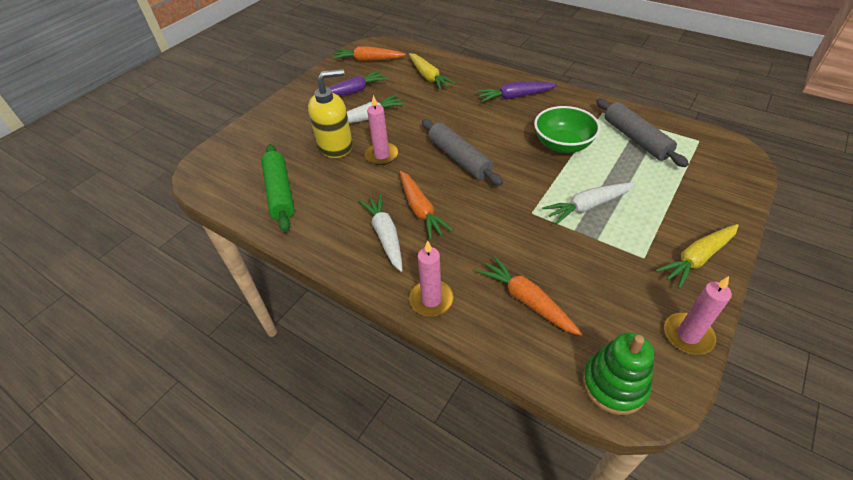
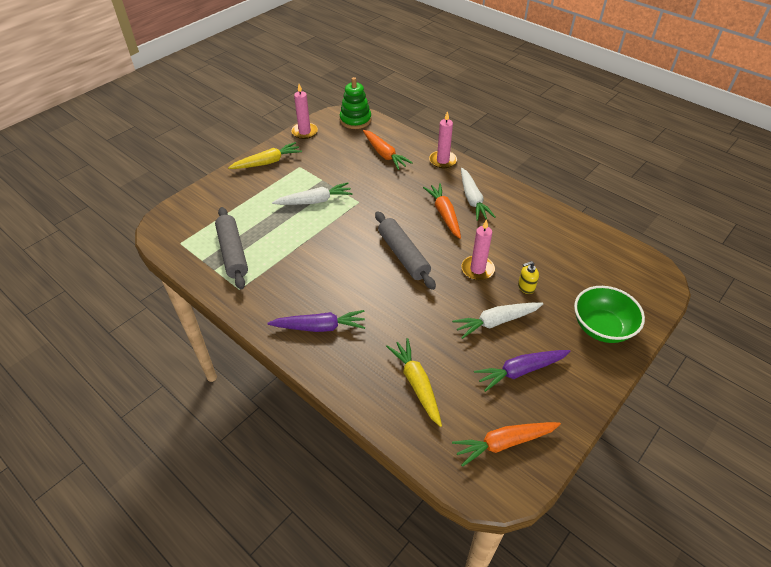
camera: 175 degrees left, 0 degrees up
green rolling pin [261,144,295,232] -> none
yellow soap dispenser [308,69,353,158] -> yellow soap dispenser [518,261,539,294], size x0.45
orange carrot [333,47,406,61] -> orange carrot turned 150 degrees clockwise [452,422,561,467]
green bowl [534,106,600,153] -> green bowl moved to [574,286,645,343]

